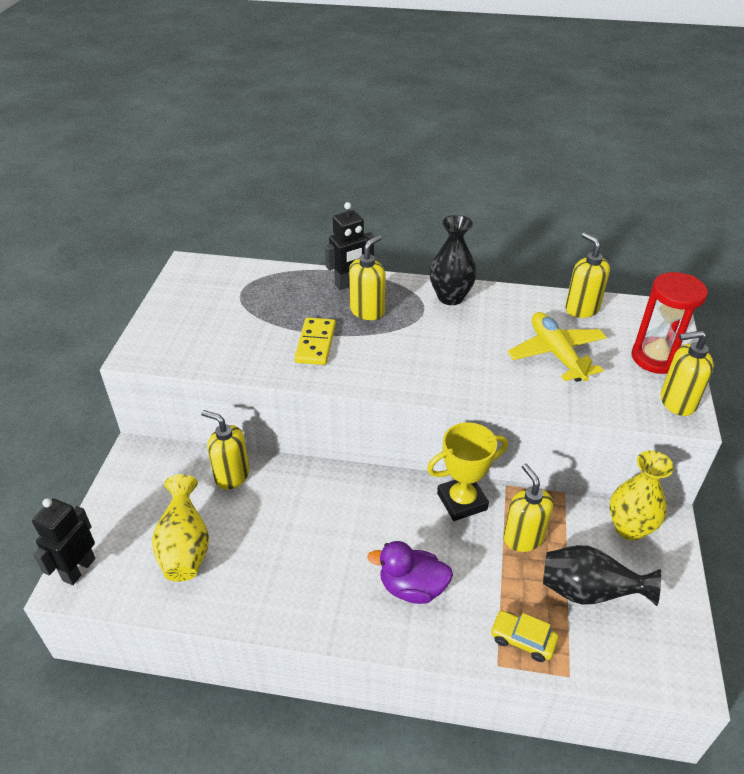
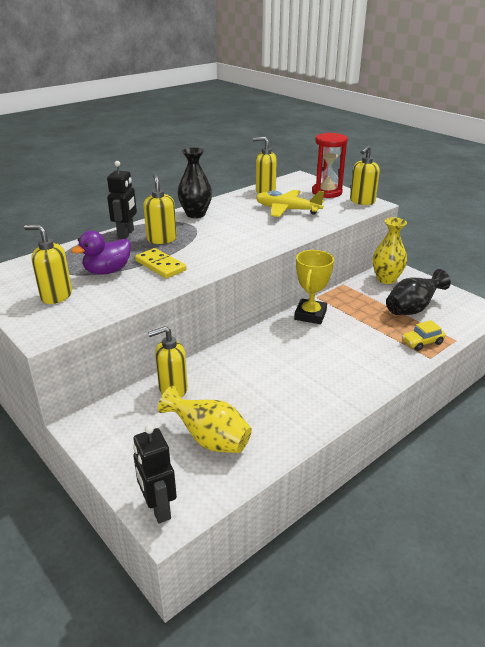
camera: 50 degrees left, 10 degrees down
purple duck [367,541,453,604] -> purple duck moved to [71,231,131,275]
yellow soap dispenser [503,464,553,552] -> yellow soap dispenser moved to [24,225,72,304]

